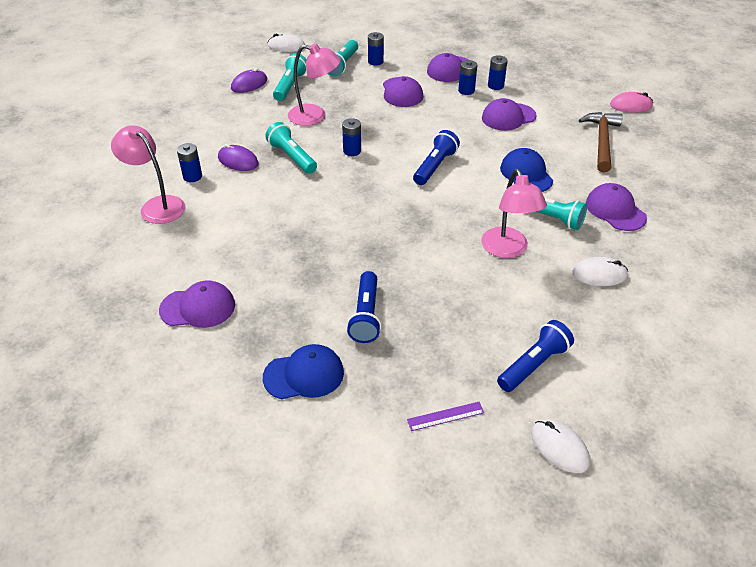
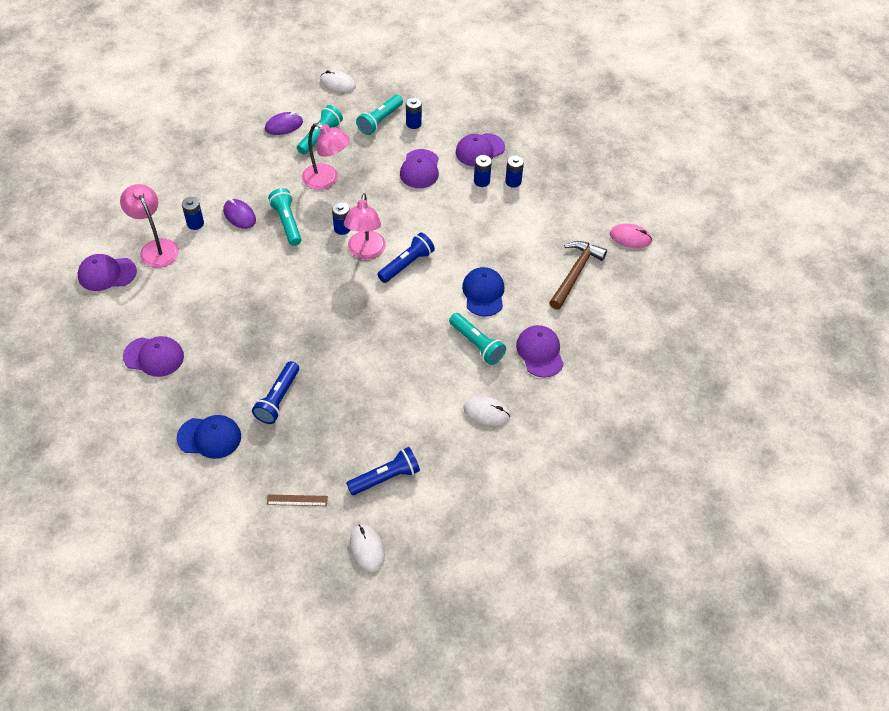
camera: 15 degrees right, 10 degrees up
purple ruler [407,402,484,431] -> brown ruler [267,495,328,506]
pink lamp [481,169,547,258] -> pink lamp moved to [344,193,386,259]
purple cap [482,98,537,131] -> purple cap moved to [78,254,137,291]

